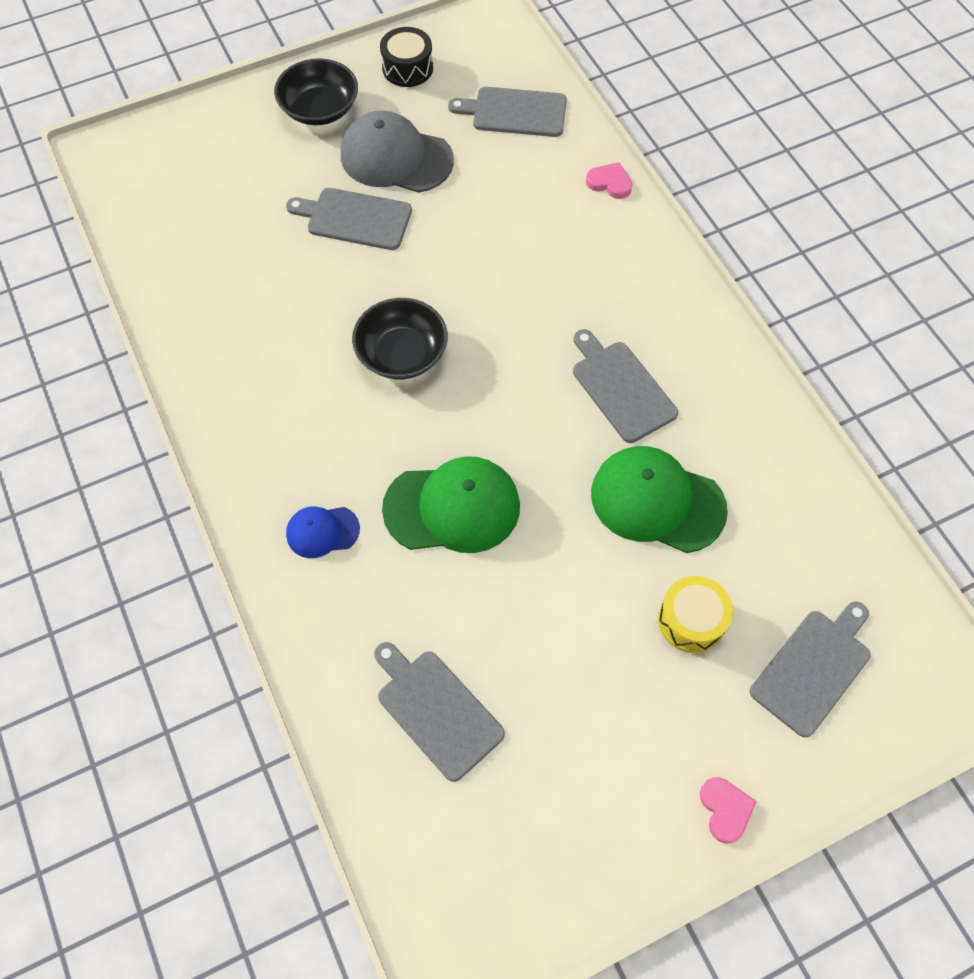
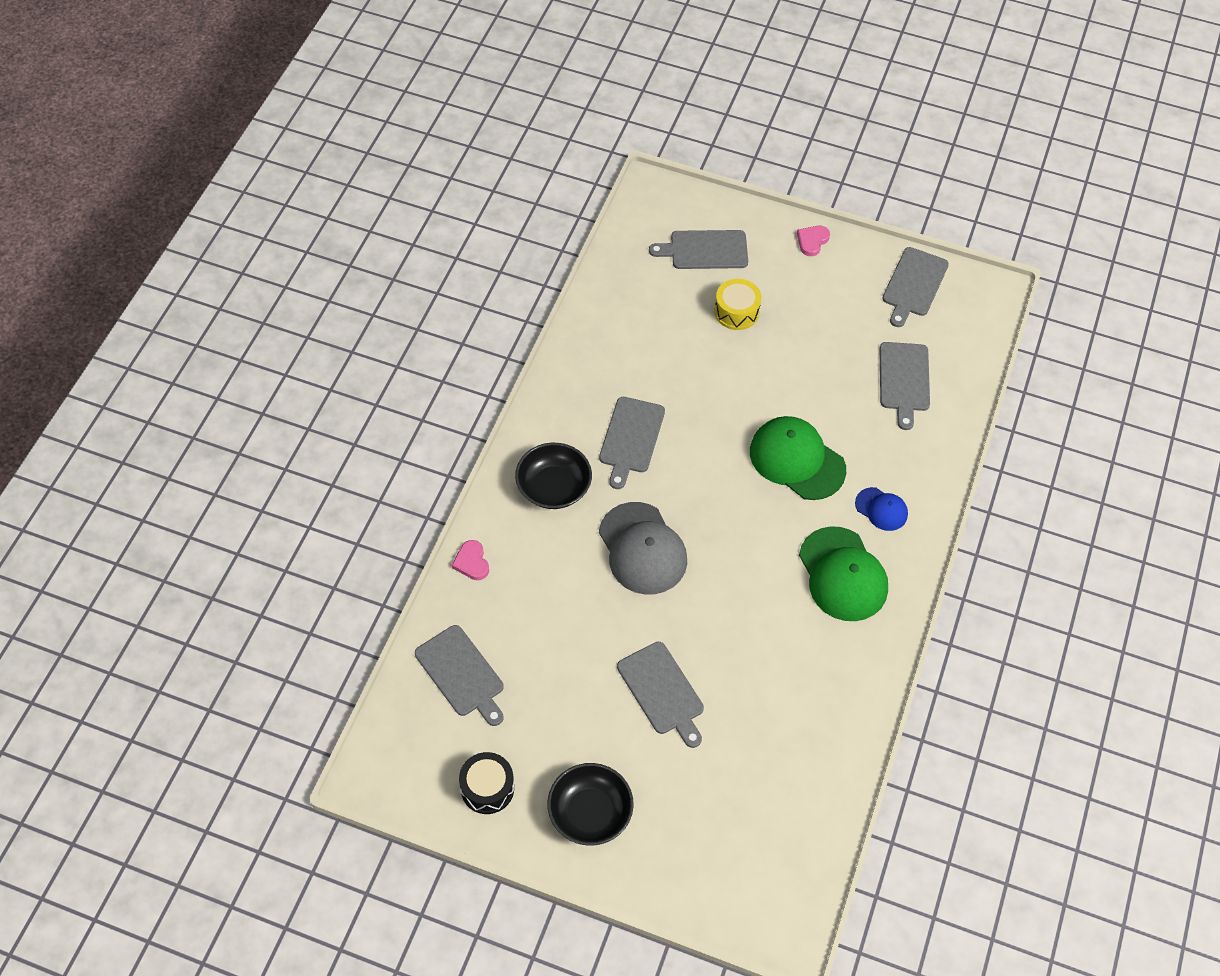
camera: 135 degrees left, 5 degrees down
grey cap [341,111,454,193] -> grey cap moved to [599,502,687,595]
black bowl [352,298,448,380] -> black bowl moved to [515,443,592,509]
green cap [591,446,728,553] -> green cap moved to [799,526,888,621]
none -> grey cutting board [882,247,949,327]

